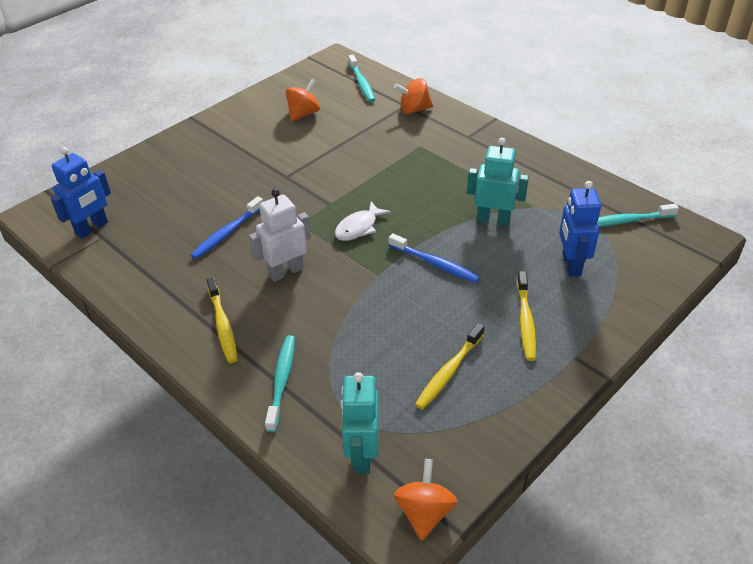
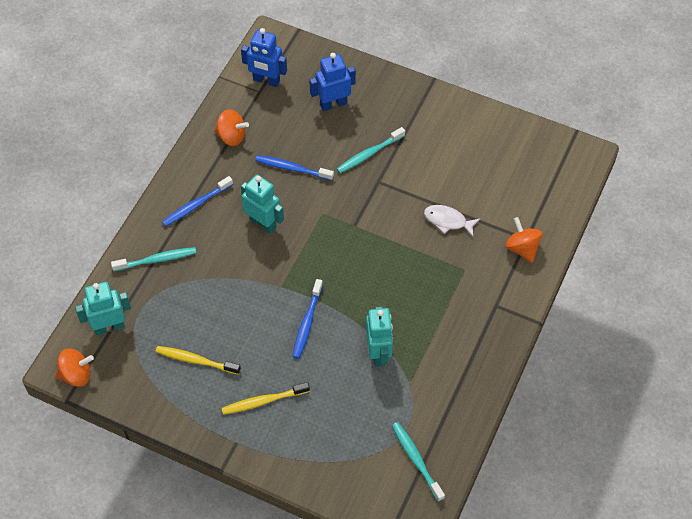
camera: 70 degrees right, 15 degrees up
yellow toothbrush [207,277,238,363] -> blue toothbrush [162,176,233,227]
white robot [249,189,310,282] -> turquoise robot [241,175,284,234]
orange spinning top [286,79,320,122] -> orange spinning top moved to [214,109,249,146]
white fish [335,202,391,241] -> white fish moved to [424,205,480,237]
turquoise toothbrush [348,55,375,102] -> turquoise toothbrush moved to [337,127,405,173]
blue robot [559,181,601,277] -> blue robot moved to [309,53,356,111]

